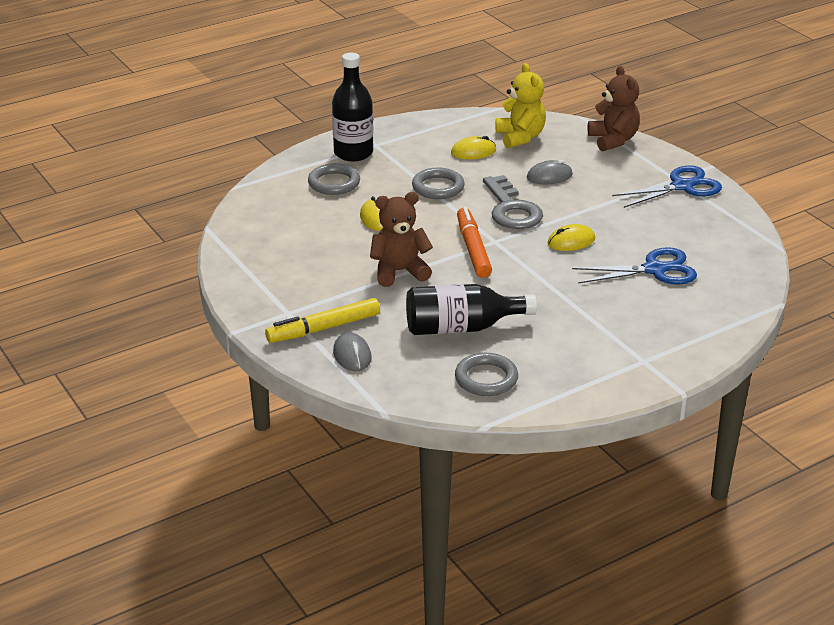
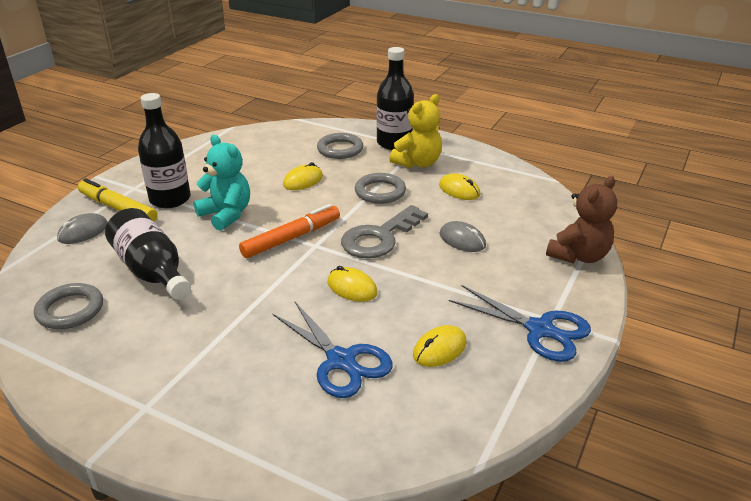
camera: 60 degrees right, 0 degrees up
brown teddy bear [370,192,433,287] -> turquoise teddy bear [194,135,250,231]
yellow teddy bear [496,63,546,148] -> yellow teddy bear moved to [389,94,442,168]
none -> black bottle [138,93,191,208]
none -> yellow mouse [413,325,467,367]

